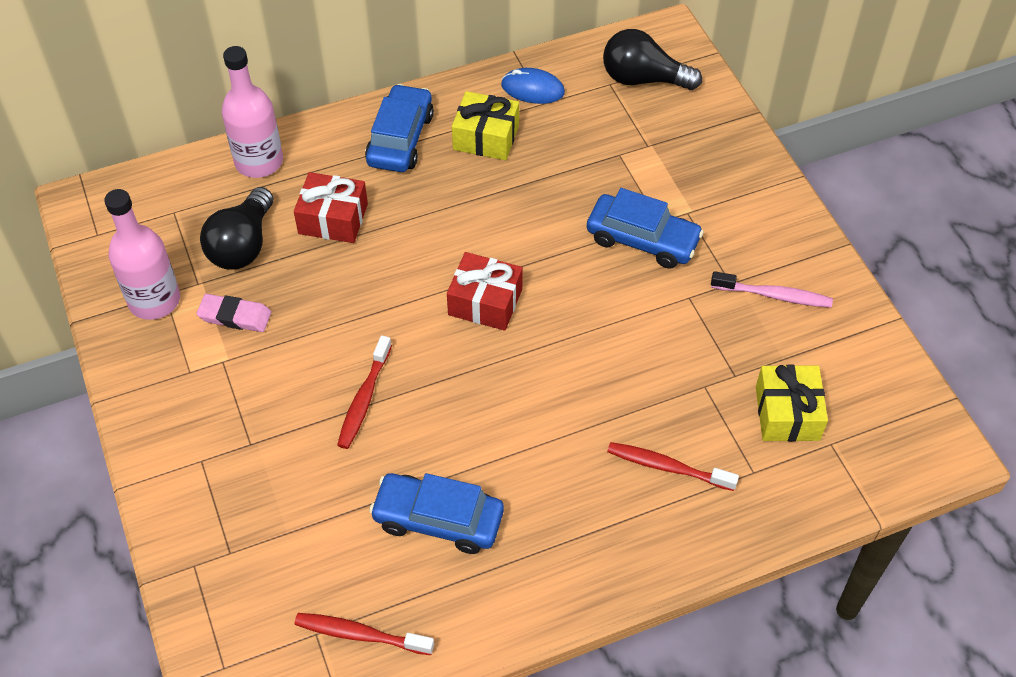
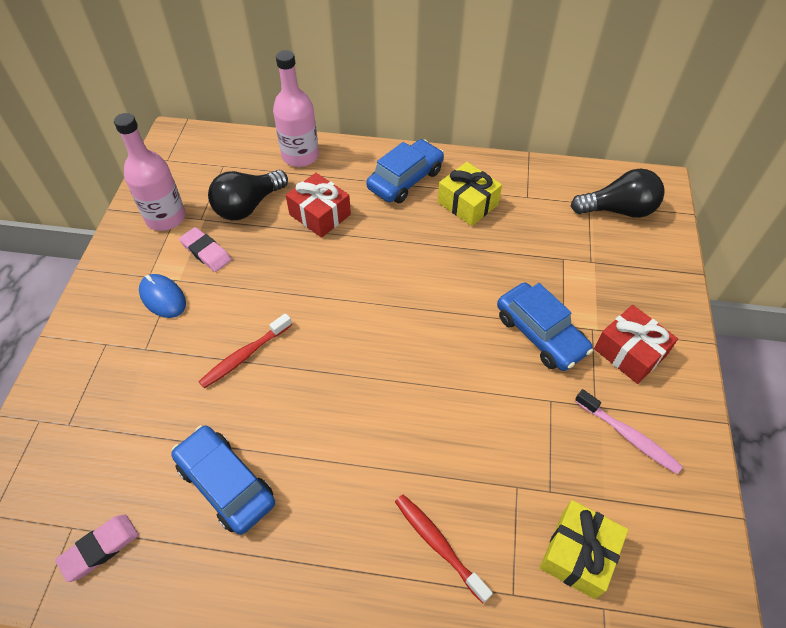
camera: 30 degrees right, 0 degrees up
red toothbrush [294,613,434,655] -> pink eraser [55,515,139,582]
red gift [447,252,523,331] -> red gift moved to [594,305,678,384]
blue mouse [501,68,565,104] -> blue mouse moved to [139,274,186,318]
black light bulb [603,29,702,90] -> black light bulb turned 135 degrees clockwise [571,169,665,218]

